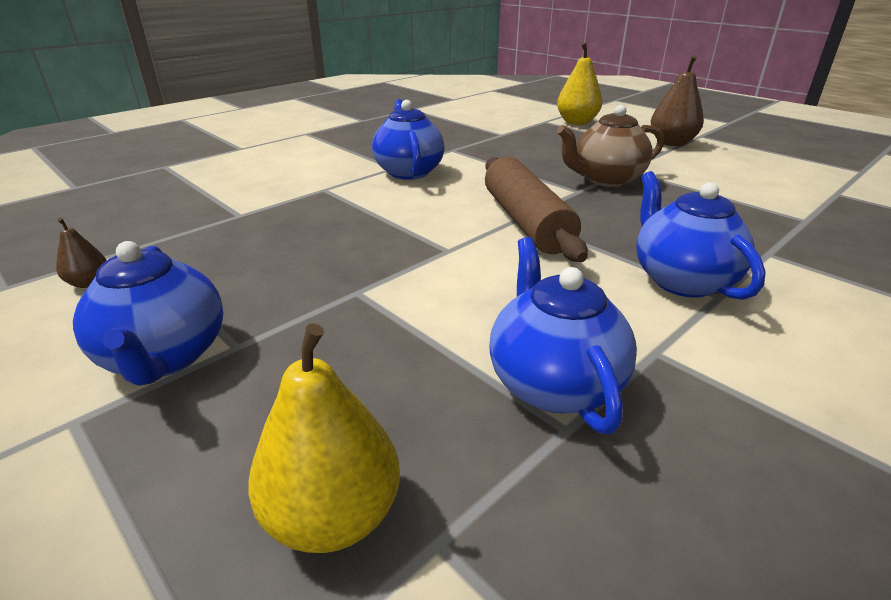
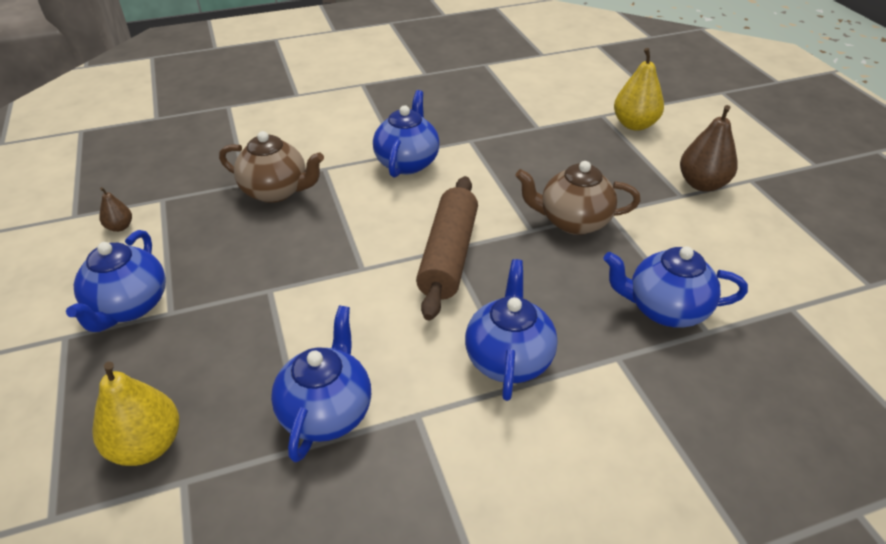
camera: 25 degrees right, 10 degrees up
none -> brown teapot [219,131,324,203]
none -> blue teapot [603,246,748,328]

